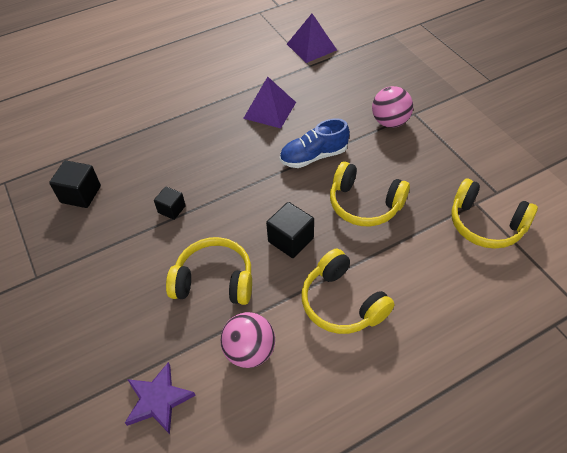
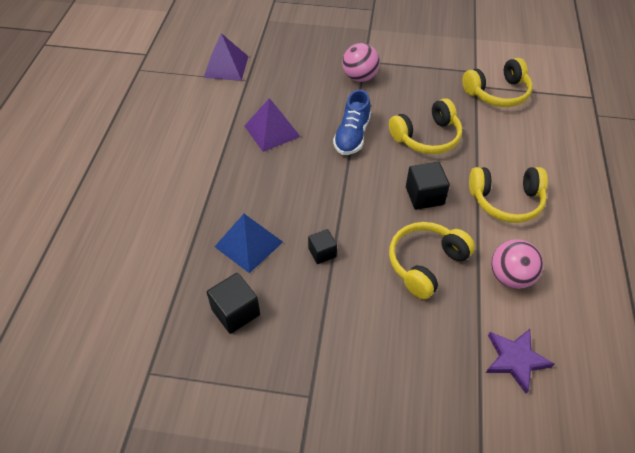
camera: 55 degrees left, 0 degrees up
none -> blue pyramid [214,214,283,273]

